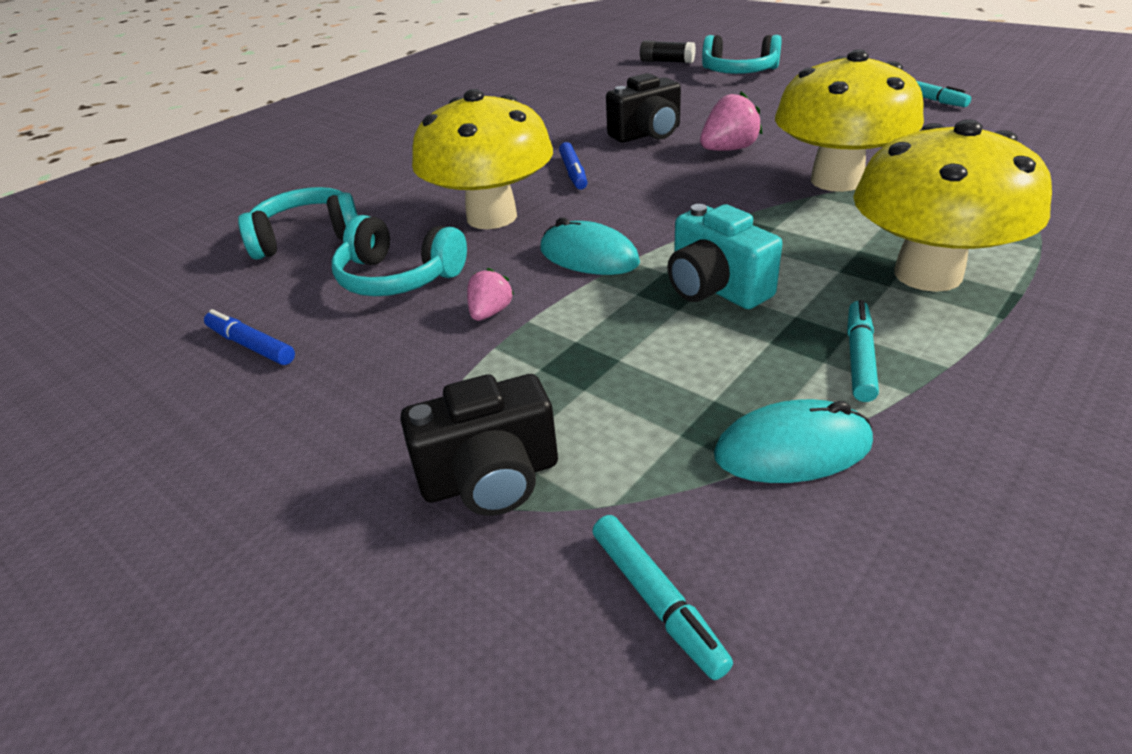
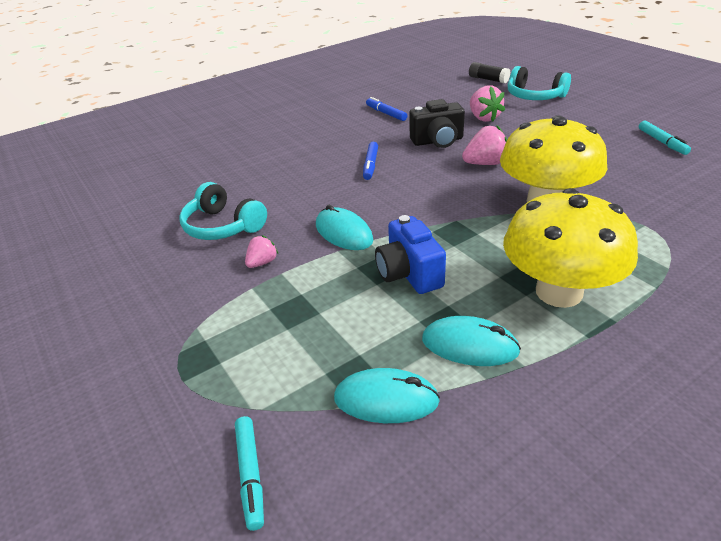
camera: 15 degrees right, 0 degrees up
blue marker [204,309,295,365] -> blue marker moved to [366,97,407,121]
turquoise headphones [238,187,358,260] -> none
black camera [400,374,558,516] -> none
yellow mushroom [412,89,553,229] -> none
turquoise camera [667,204,782,309] -> blue camera [375,215,446,294]
turquoise marker [847,300,879,402] -> turquoise mouse [422,316,521,366]
none -> pink strawberry [470,85,505,122]

